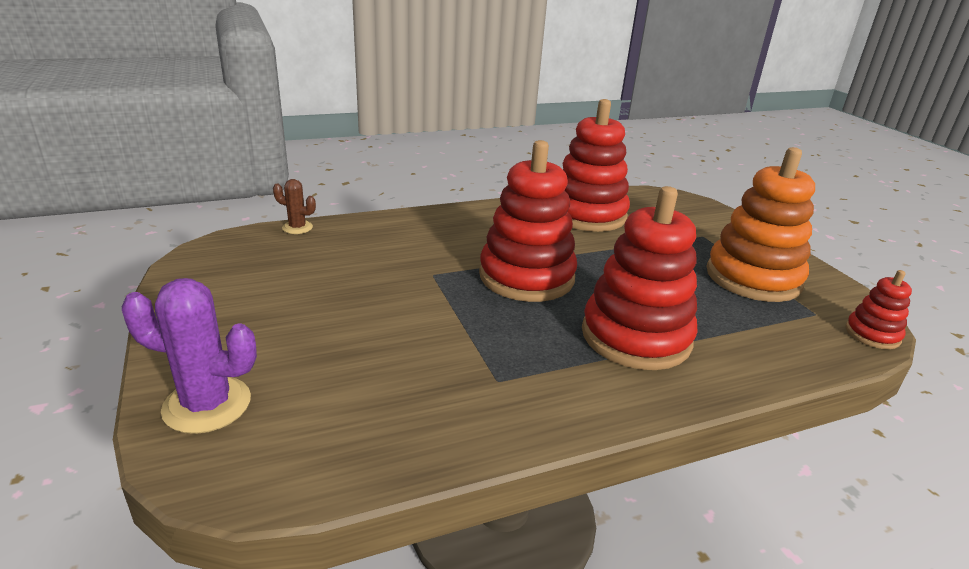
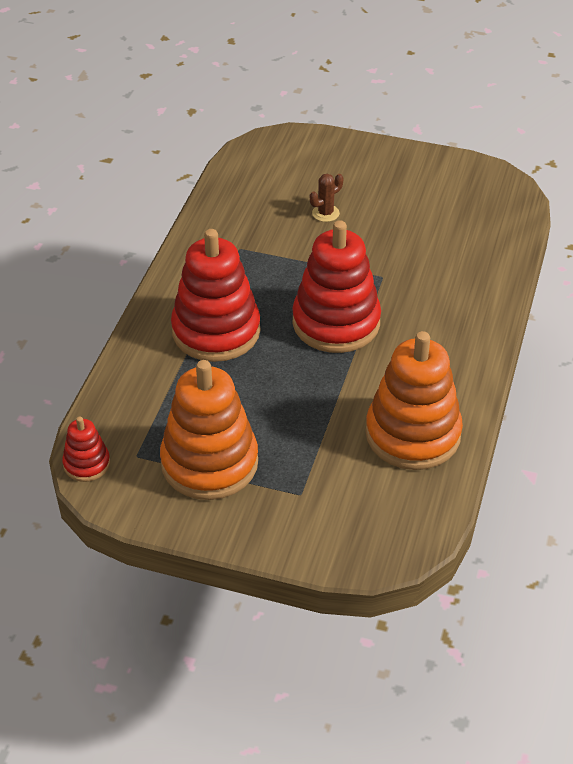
camera: 130 degrees right, 15 degrees up
purple cactus [122,278,257,434] -> none
brown cactus [273,179,316,234] -> brown cactus moved to [310,174,343,222]
red stacking toy [562,99,630,232] -> orange stacking toy [365,331,463,470]

